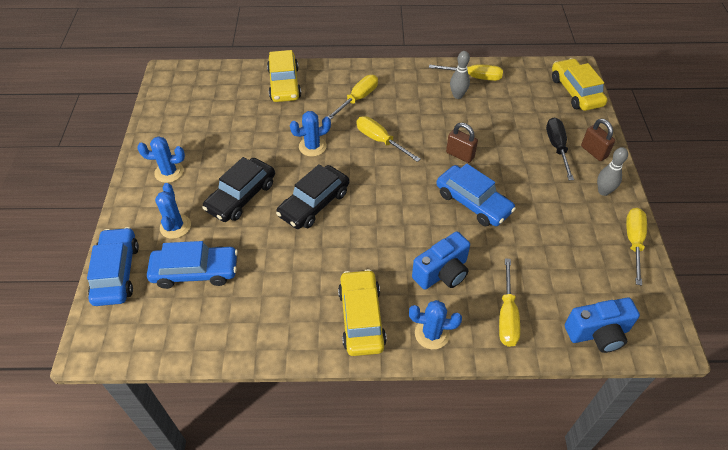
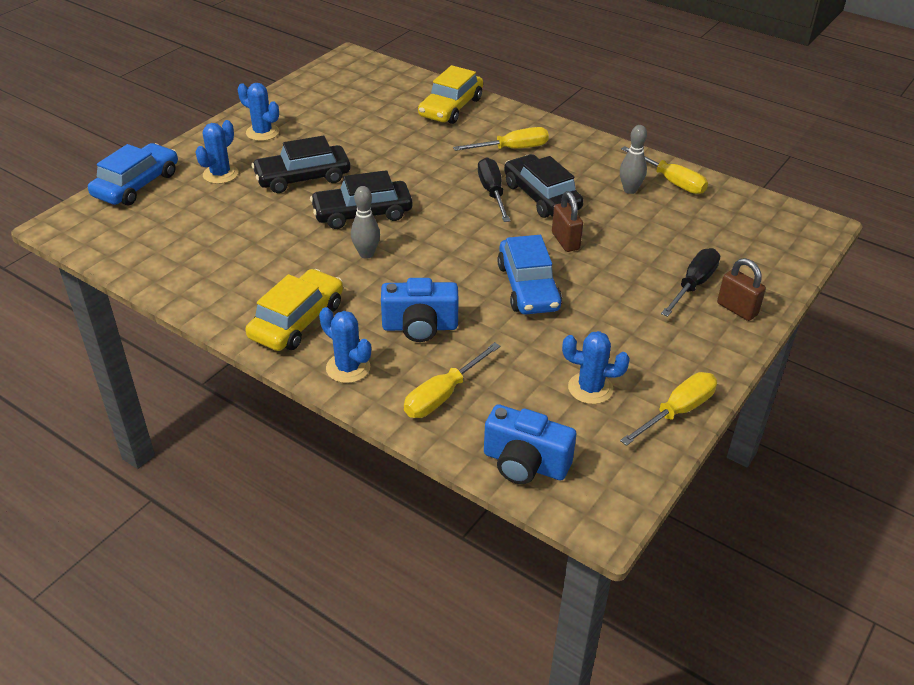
camera: 35 degrees right, 10 degrees down
blue car [147,241,238,289] -> none
blue cactus [290,111,331,157] -> blue cactus moved to [562,331,630,404]
yellow screwdriver [356,116,421,162] -> black screwdriver [478,157,510,222]
yellow car [552,58,608,111] -> none
brown padlock [581,119,615,161] -> brown padlock turned 45 degrees counterclockwise [717,258,766,321]
grey bowling pin [597,147,628,196] -> grey bowling pin moved to [351,186,380,259]
none -> black car [504,154,584,218]

